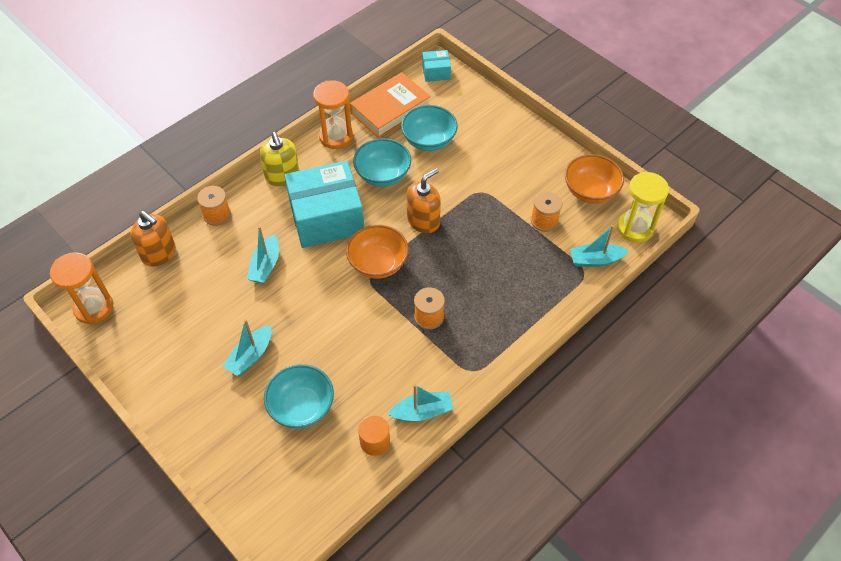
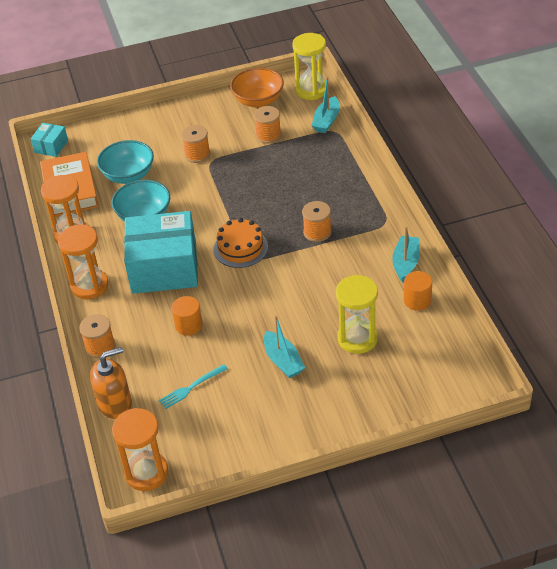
camera: 60 degrees left, 10 degrees down
turquoise boat [247,226,279,284] -> orange cylinder [172,296,203,336]
yellow soap dispenser [260,132,300,186] -> orange hourglass [58,224,109,299]
turquoise bowl [264,364,334,429] -> yellow hourglass [336,275,378,354]
turquoise box [284,161,364,248] -> turquoise box turned 75 degrees clockwise [124,211,198,294]
orange bowl [346,225,409,279] -> orange cake [213,218,268,268]
orange soap dispenser [407,168,441,233] -> none
none -> turquoise fork [159,364,228,409]
none -> orange spool [181,125,210,163]

